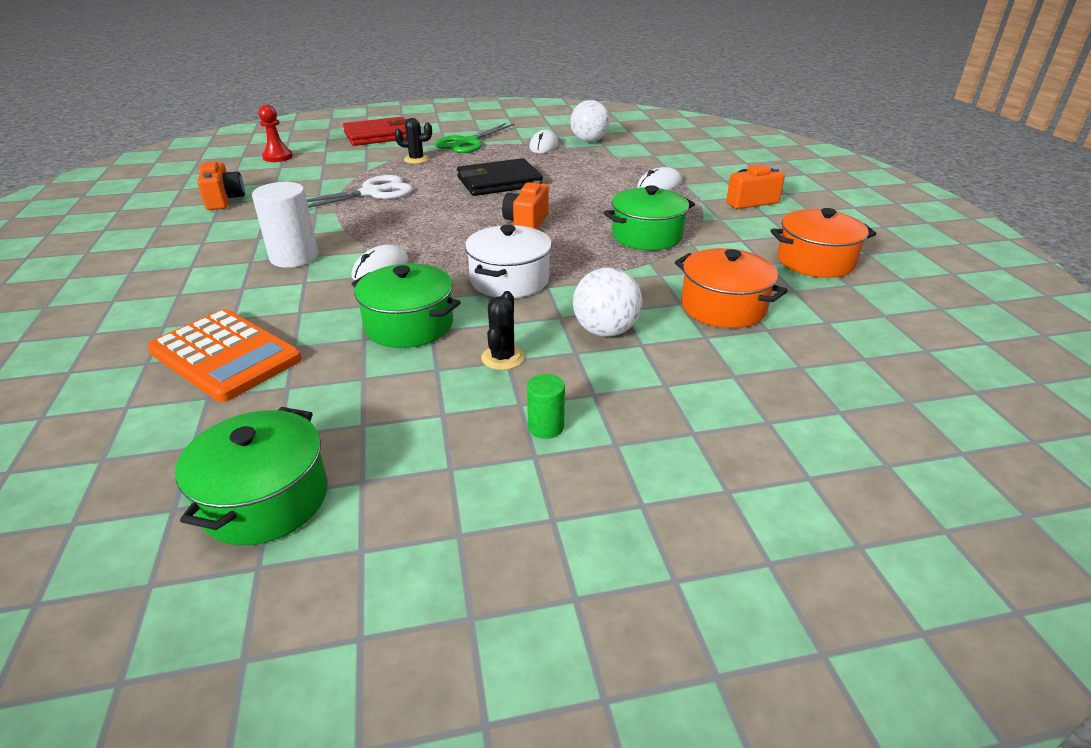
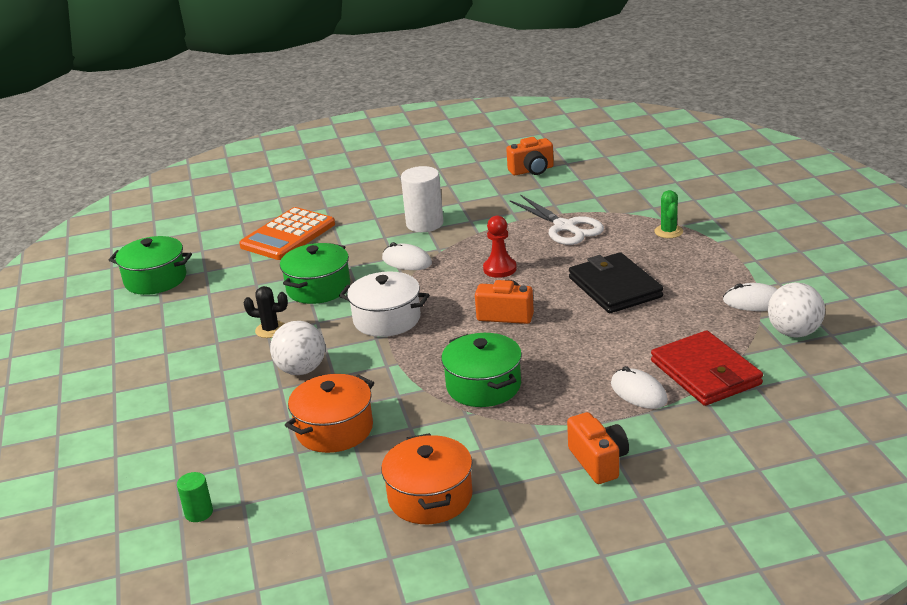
camera: 90 degrees right, 5 degrees down
red pawn [258,105,293,162] -> red pawn moved to [483,216,517,278]
red wallet [343,117,408,146] -> red wallet moved to [651,330,763,406]
black cactus [395,118,432,164] -> green cactus [654,190,683,238]
green scissors [435,123,515,153] -> none
green cylinder [527,374,565,439] -> green cylinder moved to [177,472,213,522]

